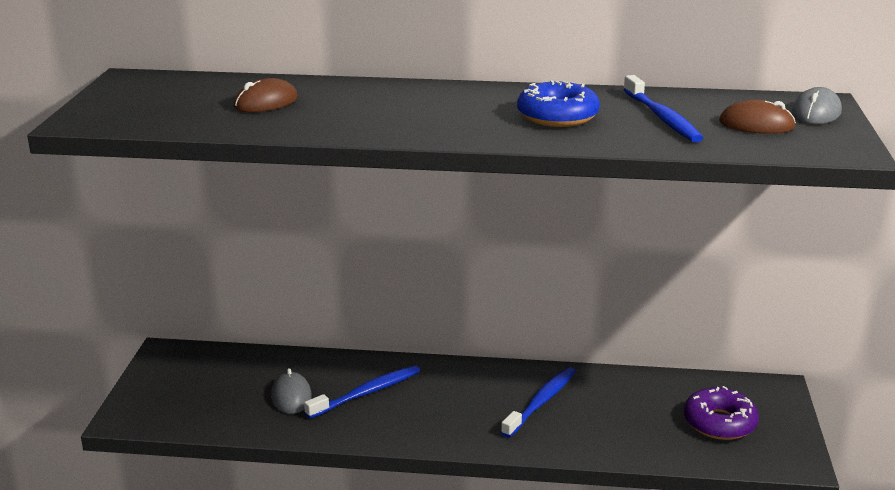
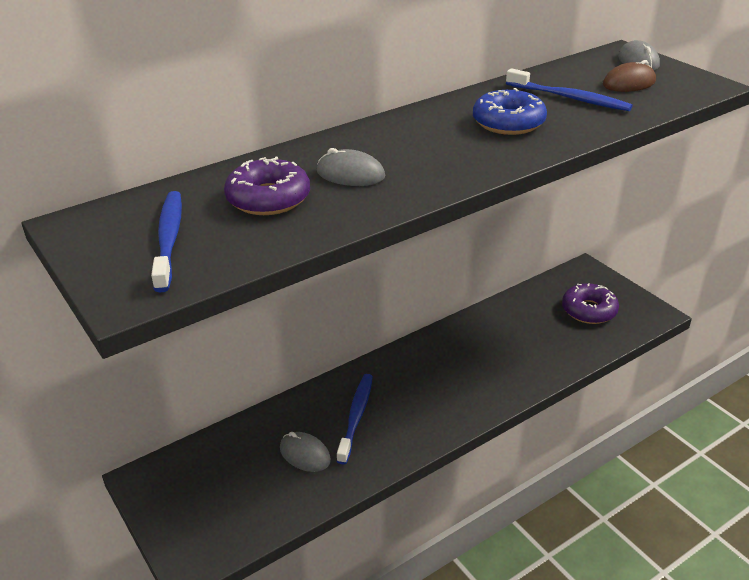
camera: 40 degrees left, 10 degrees up
brown mouse [234,78,298,112] -> purple donut [224,157,310,215]
blue toothbrush [501,367,576,438] -> blue toothbrush moved to [151,191,182,292]
none -> grey mouse [317,148,385,186]

